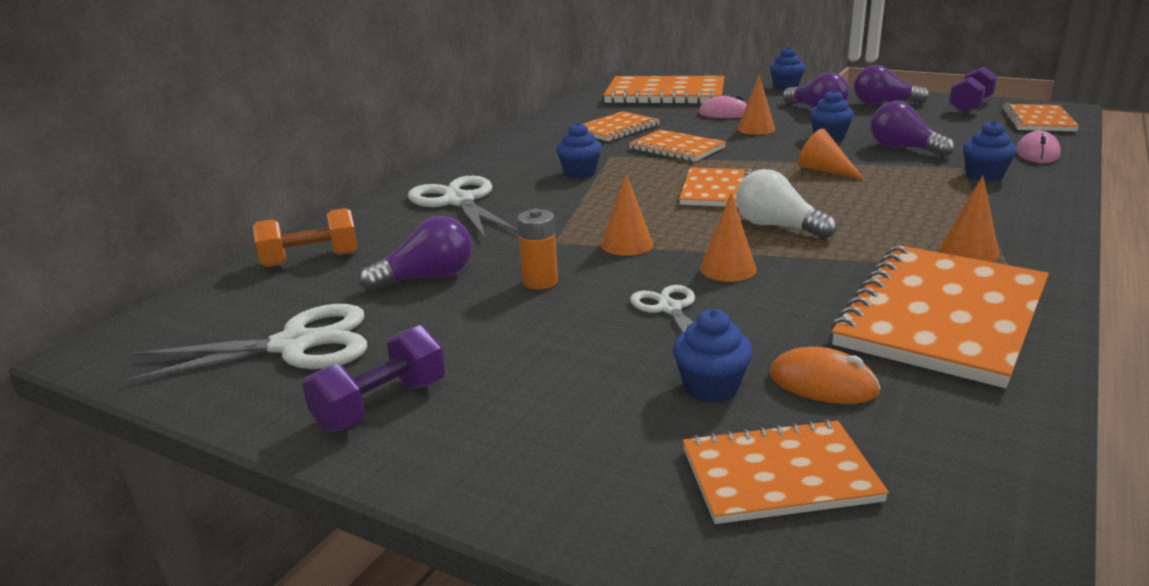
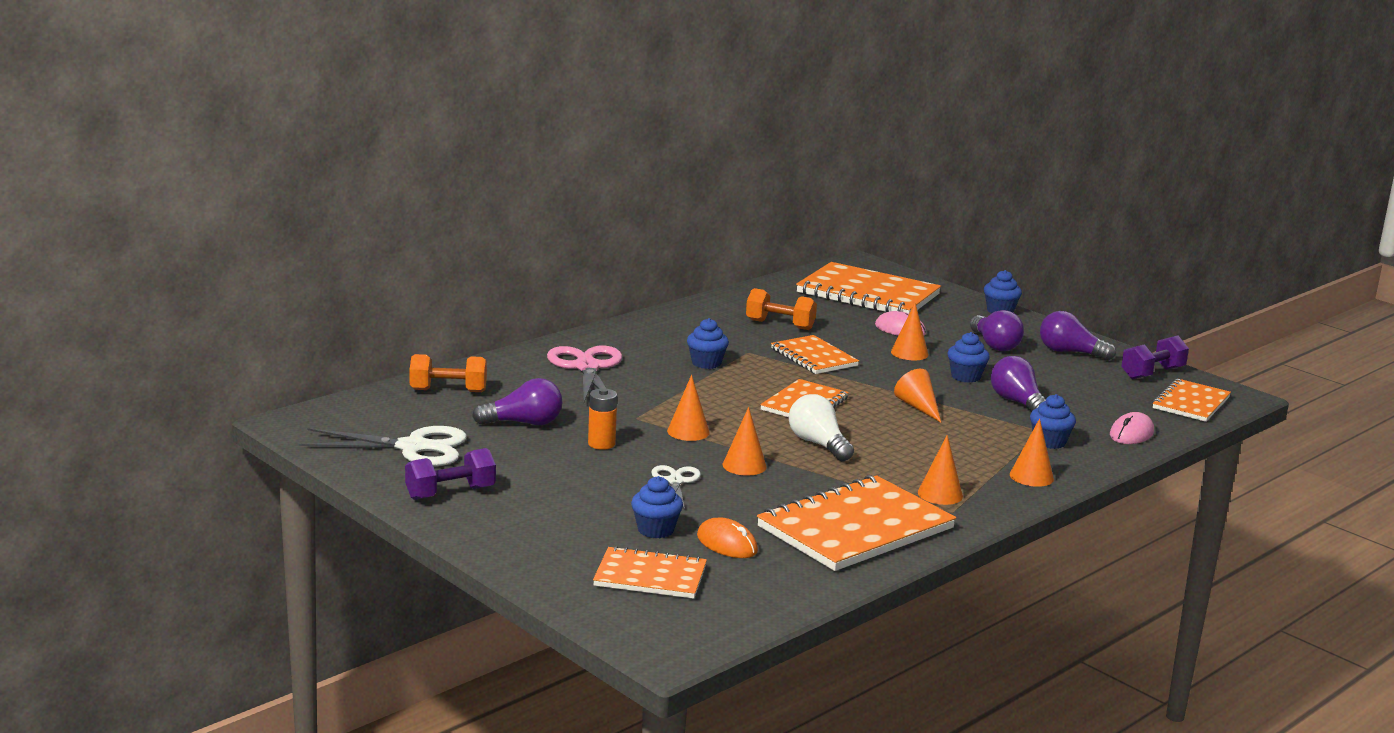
camera: 15 degrees right, 5 degrees down
white scissors [408,176,518,239] -> pink scissors [547,346,622,402]
orange notebook [583,111,660,141] -> orange dumbbell [746,288,817,330]
none -> orange cone [1010,418,1054,487]

